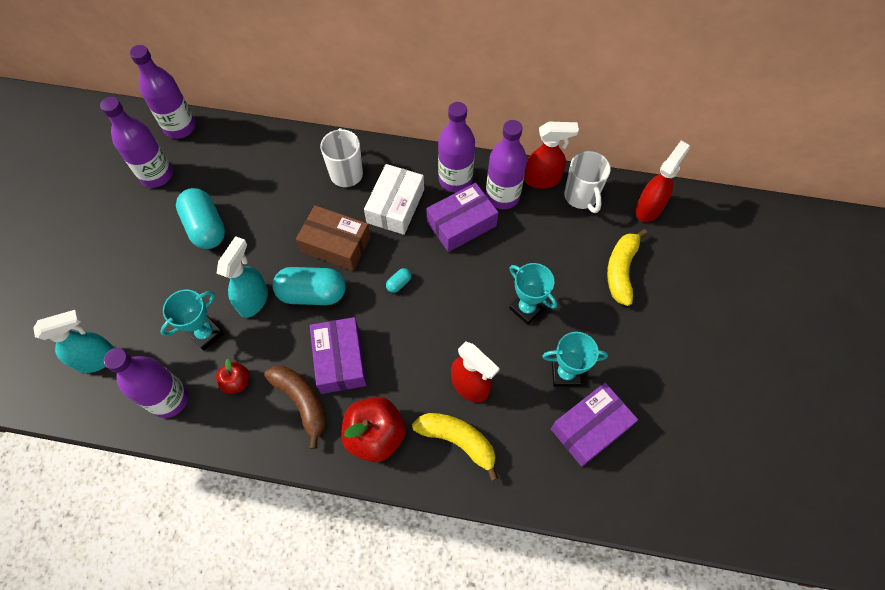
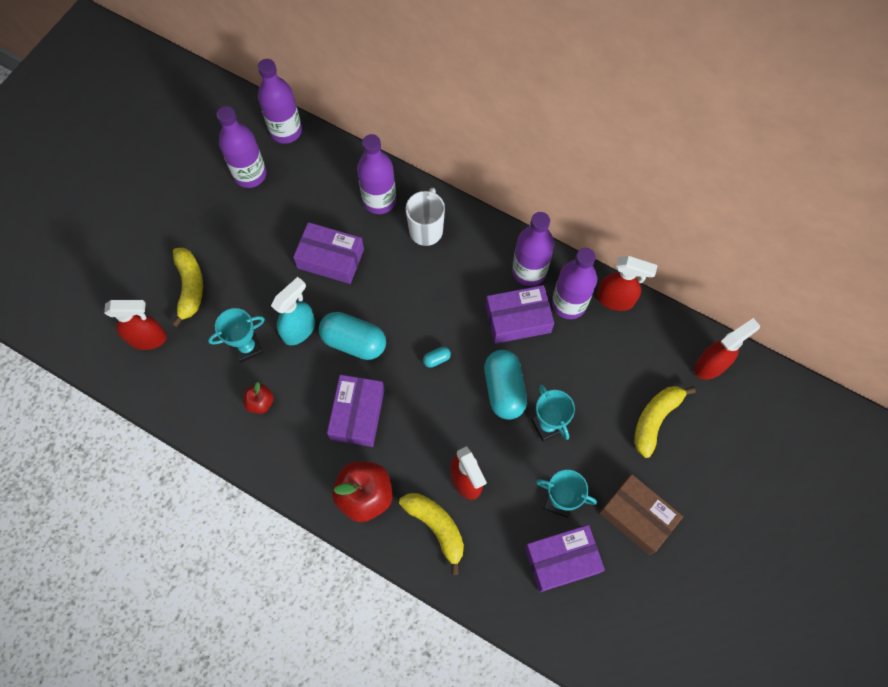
camera: 20 degrees right, 5 degrees up
turquoise spray bottle [33,310,115,373] -> red spray bottle [104,300,167,350]
purple bottle [104,348,189,418] -> purple bottle moved to [357,134,396,214]
turquoise capsule [176,188,225,249] -> turquoise capsule moved to [484,350,527,420]
brown banana [264,366,326,449] -> none
brown box [296,205,371,271] -> brown box moved to [599,474,683,555]
white box [364,164,424,235] -> none
white mug [564,151,611,213] -> none
none -> yellow banana [172,248,203,327]
none -> purple box [293,222,364,284]

